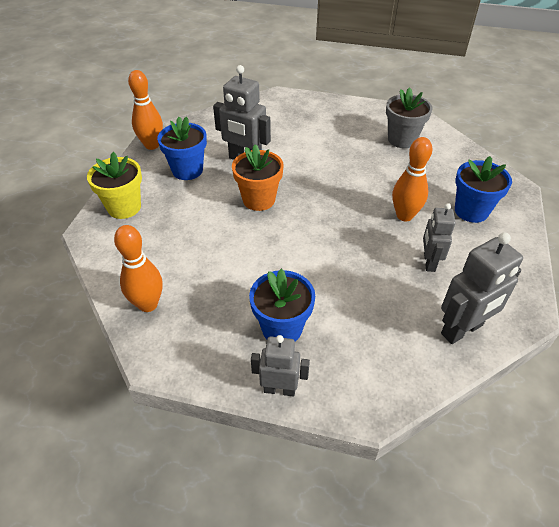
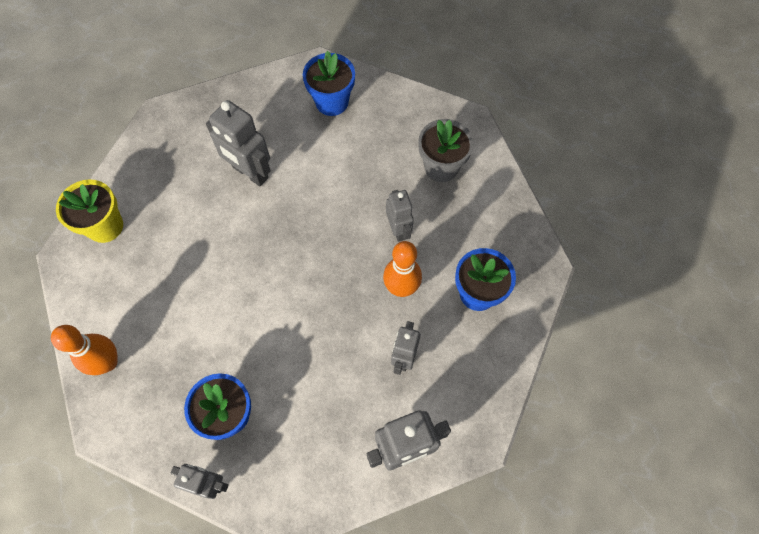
camera: 10 degrees right, 20 degrees up
orange bowling pin [128,70,163,150] -> none
blue flower pot [157,117,207,180] -> blue flower pot moved to [303,51,355,116]
orange flower pot [232,144,284,211] -> none
none -> grey robot [386,190,414,242]

